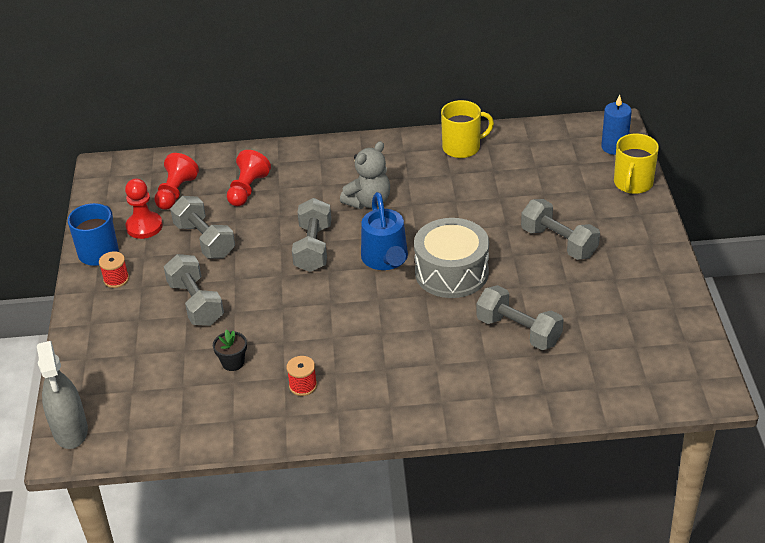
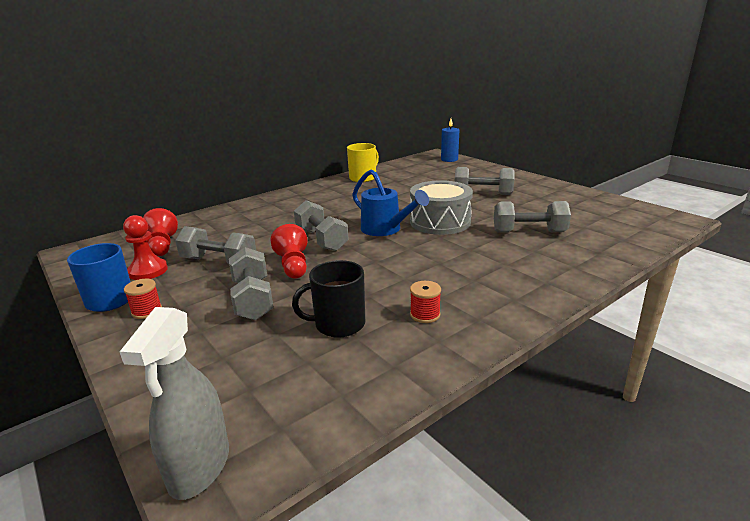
camera: 35 degrees left, 15 degrees down
grey spray bottle [37,341,88,449] -> grey spray bottle turned 60 degrees clockwise [120,307,229,500]
grey dumbbell [164,254,224,326] -> grey dumbbell turned 45 degrees clockwise [229,247,274,320]
black flower pot [213,329,247,371] -> black mug [292,260,365,338]
red pawn [227,150,271,206] -> red pawn moved to [271,224,308,279]
grey teddy bear [340,141,390,209] -> none
yellow mug [614,133,659,194] -> none

